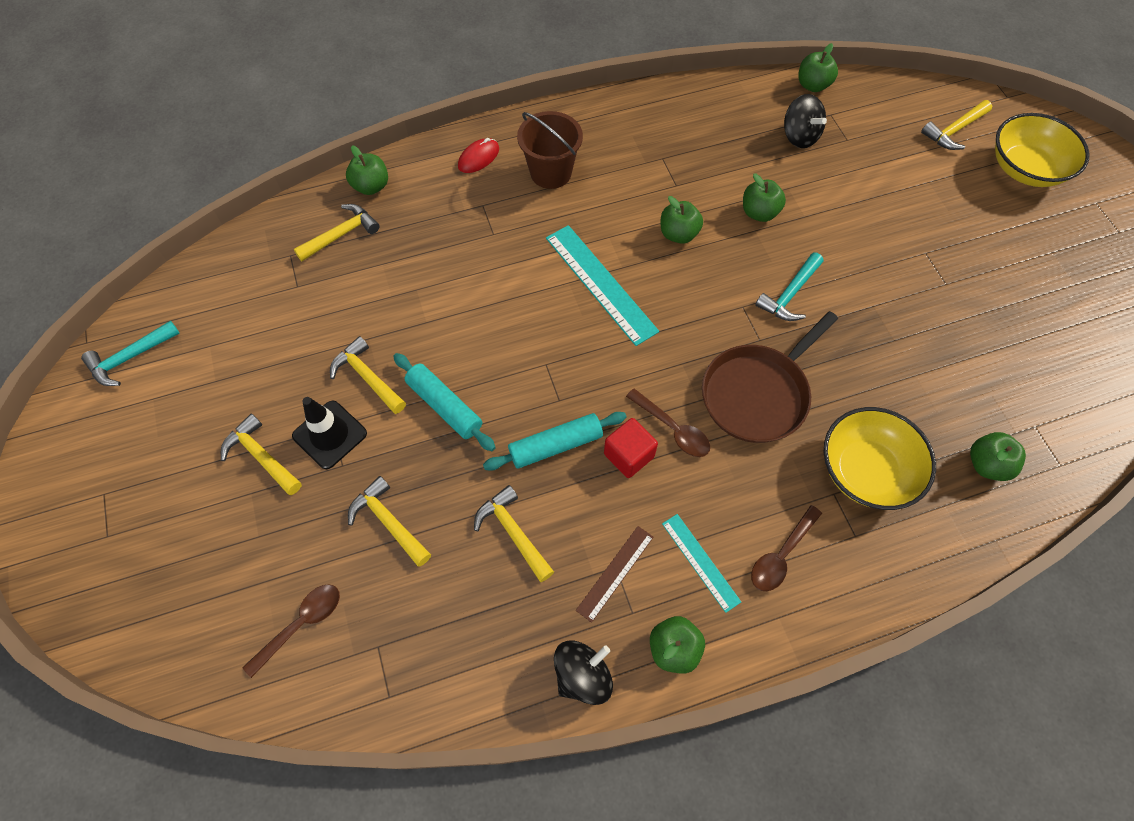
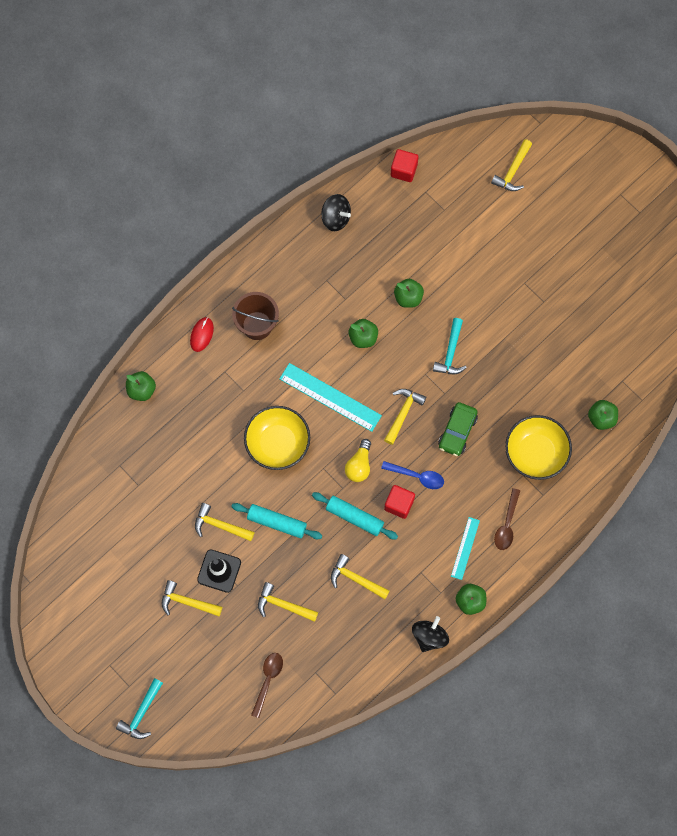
camera: 25 degrees left, 10 degrees up
turquoise hammer [81,321,180,386] -> turquoise hammer moved to [116,678,163,739]
yellow hammer [294,204,380,261] -> yellow hammer moved to [384,389,426,445]
turquoise rolling pin [483,412,626,471] -> turquoise rolling pin turned 75 degrees clockwise [312,492,398,540]
brown ruler [576,526,654,623] -> none
brown spoon [626,389,710,457] -> blue spoon [381,461,444,489]
turquoise ruler [662,514,741,613] -> turquoise ruler turned 75 degrees clockwise [451,517,480,580]
brown pan [702,311,838,443] -> green car [438,402,478,456]
black spinning top [784,94,827,148] -> black spinning top moved to [321,194,351,231]
green apple [798,43,838,92] -> red cube [391,149,418,182]
yellow bowl [995,113,1090,187] -> yellow bowl moved to [244,406,310,470]
none -> yellow light bulb [345,439,371,482]

